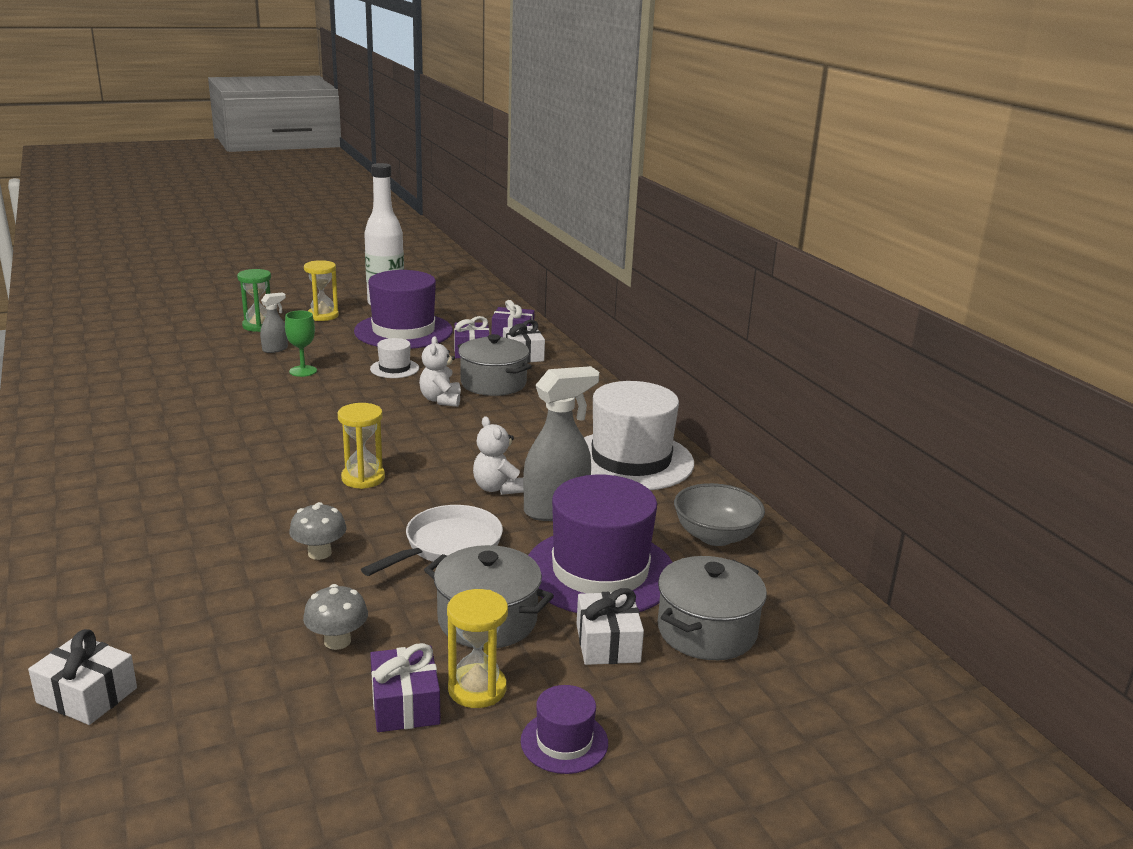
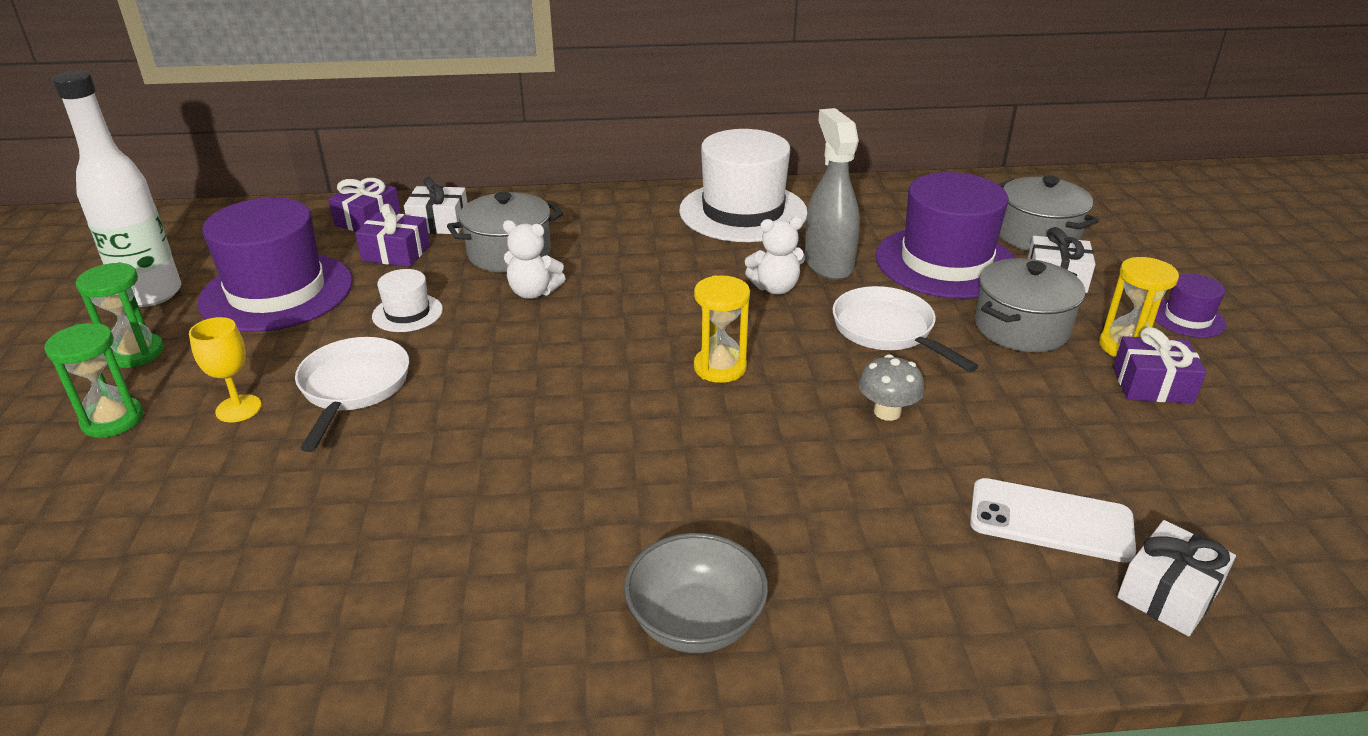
camera: 70 degrees left, 10 degrees up
grey spray bottle [260,293,288,353] -> yellow goblet [189,317,262,422]
green goblet [285,311,317,377] -> white pan [295,337,409,452]
grey mushroom [303,584,368,650] -> none
yellow hourglass [304,260,339,321] -> green hourglass [76,262,164,368]
grey bowl [674,483,765,546] -> grey bowl moved to [624,533,768,653]
none -> white phone [970,478,1136,563]

